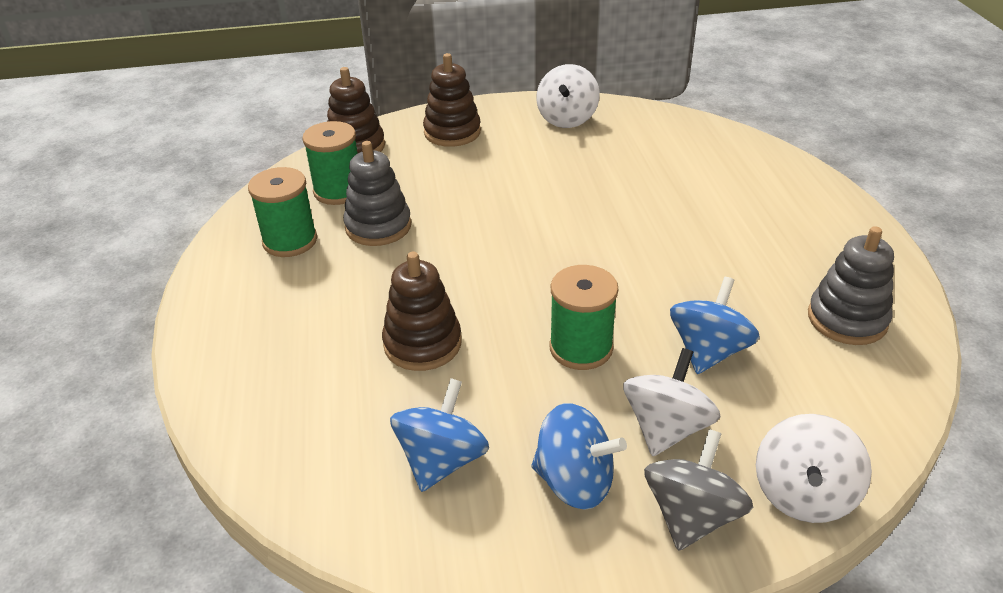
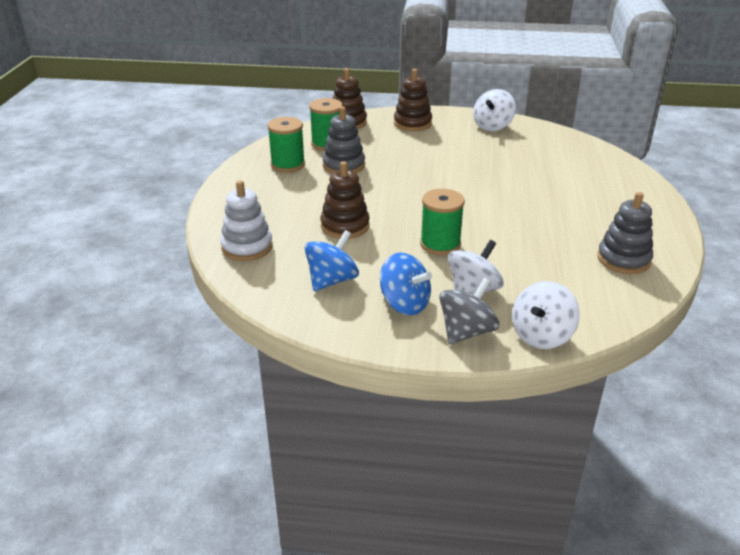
camera: 15 degrees right, 5 degrees down
blue spinning top [670,277,760,374] -> none
none -> white stacking toy [220,180,273,261]

